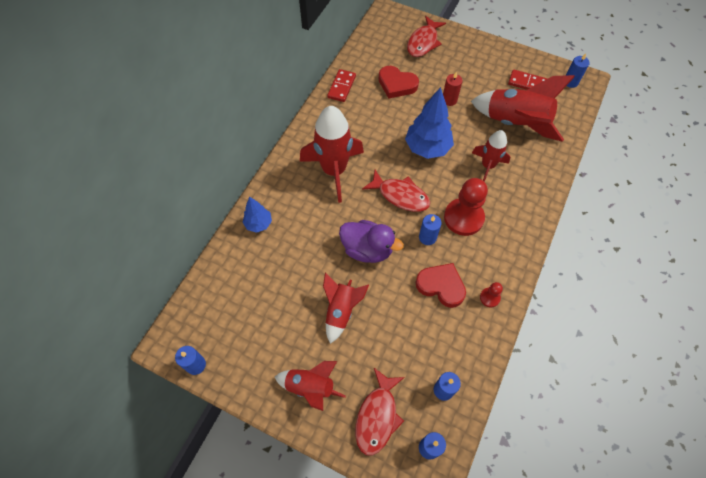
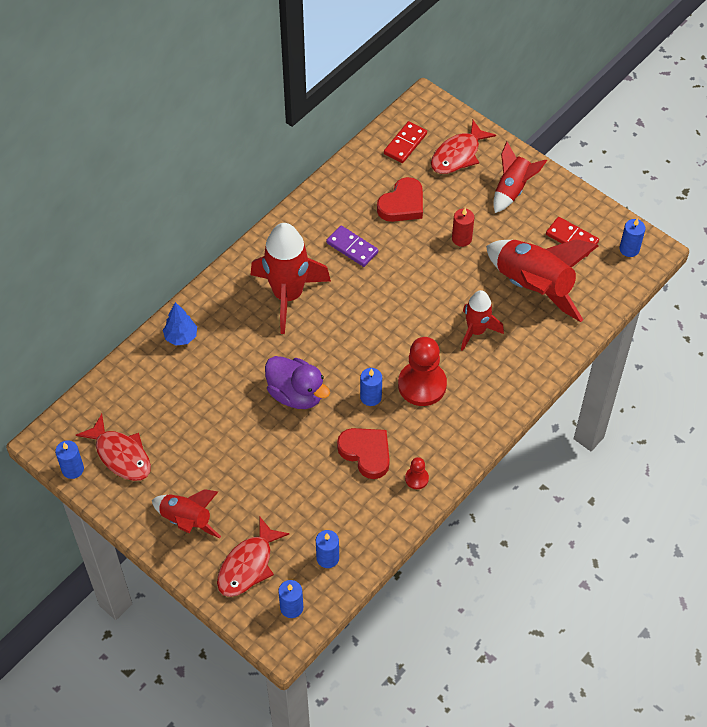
camera: 15 degrees right, 5 degrees down
red rocket [323,273,369,344] -> red rocket moved to [493,141,547,213]
red domino [327,69,356,102] -> red domino moved to [384,121,427,163]
red fish [362,170,430,212] -> red fish moved to [76,414,151,481]
red heart [379,66,419,98] -> red heart turned 90 degrees counterclockwise [377,177,423,222]
blue tree [405,87,454,159] -> none
none -> purple domino [326,226,379,267]

